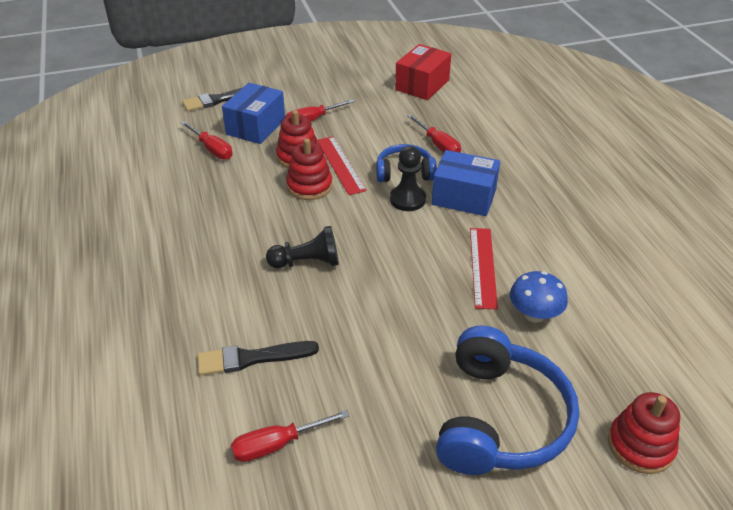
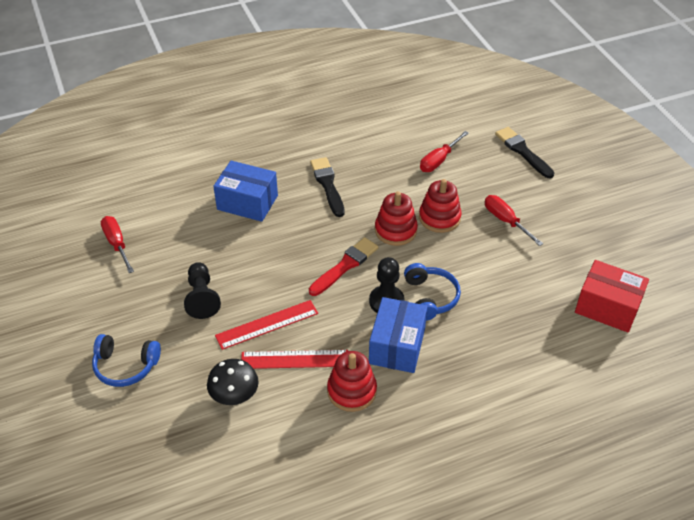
camera: 85 degrees right, 5 degrees up
black brush [198,341,319,376] -> black brush moved to [310,157,345,217]
blue box [222,83,285,144] -> blue box moved to [213,161,278,222]
black pawn [266,226,339,268] -> black pawn moved to [184,262,221,319]
red ruler [317,136,367,195] -> red ruler moved to [215,300,318,350]
red screwdriver [407,114,461,153] -> none
blue headphones [436,325,579,475] -> blue headphones [92,334,161,387], size x0.56
blue mushroom [510,271,568,323] -> black mushroom [207,359,259,405]
red stacking toy [608,392,680,474] -> red stacking toy moved to [327,351,377,412]
none -> red brush [309,237,378,296]

